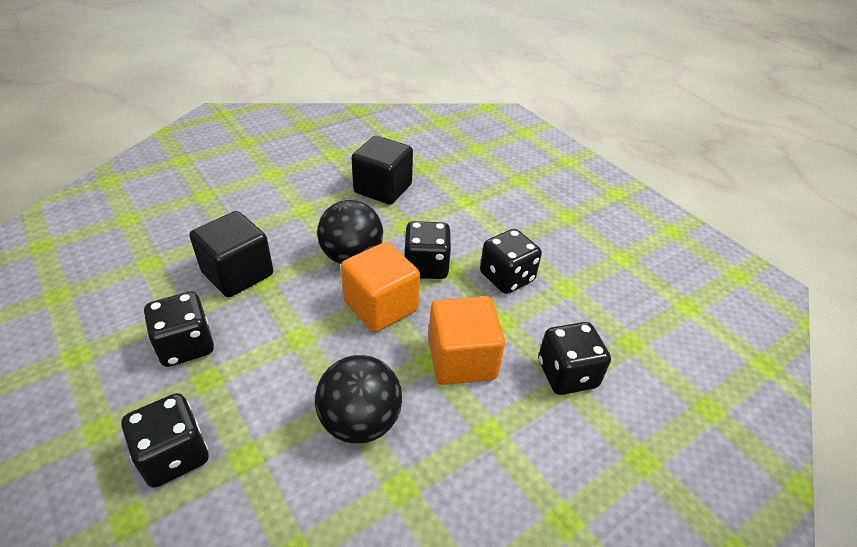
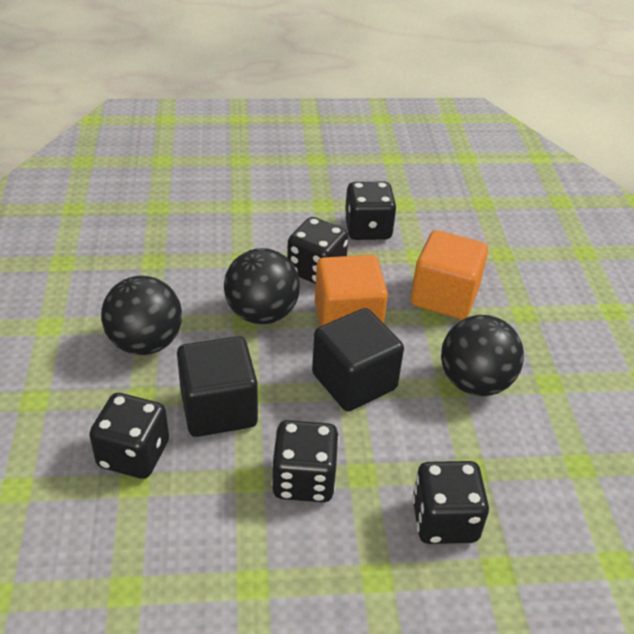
camera: 60 degrees left, 0 degrees up
black cube [352,136,413,205] -> black cube moved to [312,308,404,411]
black dice [538,322,611,395] -> black dice moved to [89,393,169,479]
none -> black ball [101,276,182,355]

